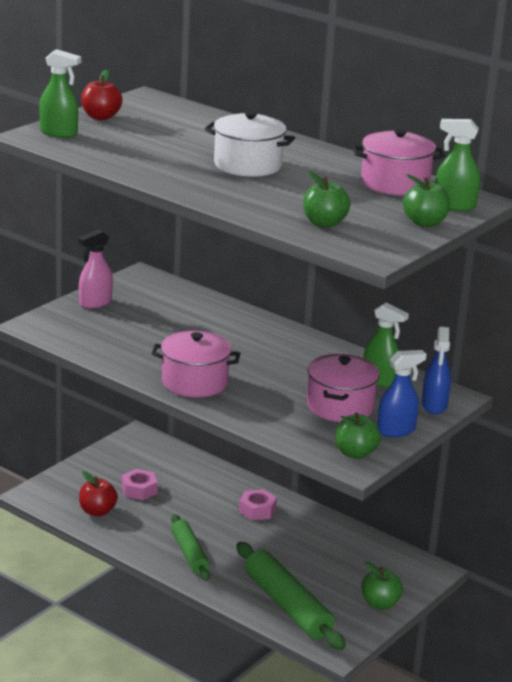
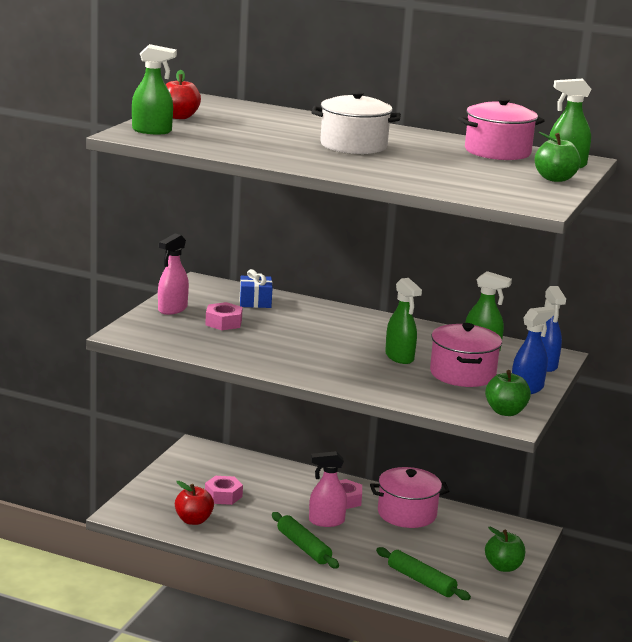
camera: 15 degrees left, 5 degrees down
pink pot [151,331,241,397] -> pink pot moved to [370,467,450,528]
green rolling pin [236,542,346,650] -> green rolling pin [376,547,471,600], size x0.62
green apple [303,171,350,228] -> none
none -> pink nut [205,302,243,330]
none -> blue gift [240,269,273,308]
none -> pink spray bottle [309,451,347,527]
none -> green spray bottle [385,278,422,364]

